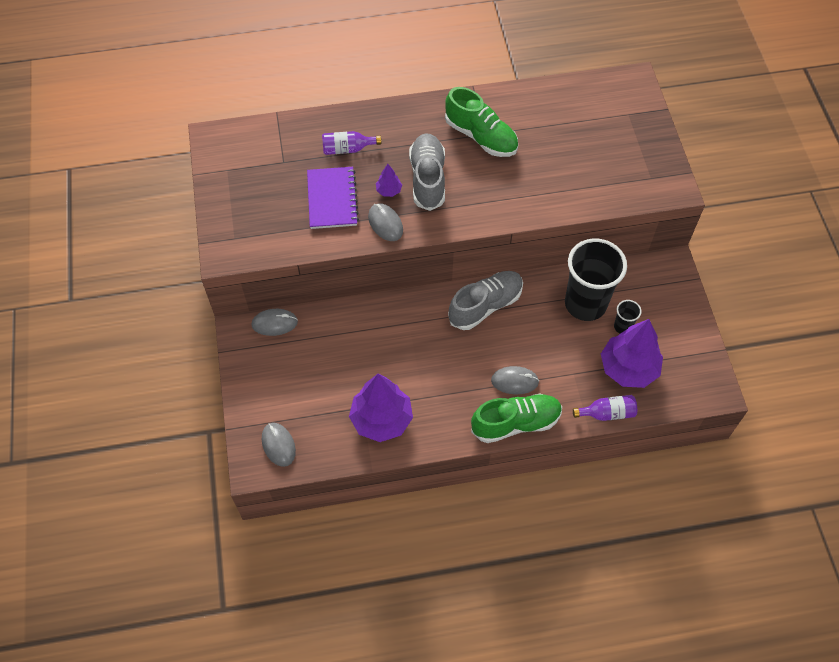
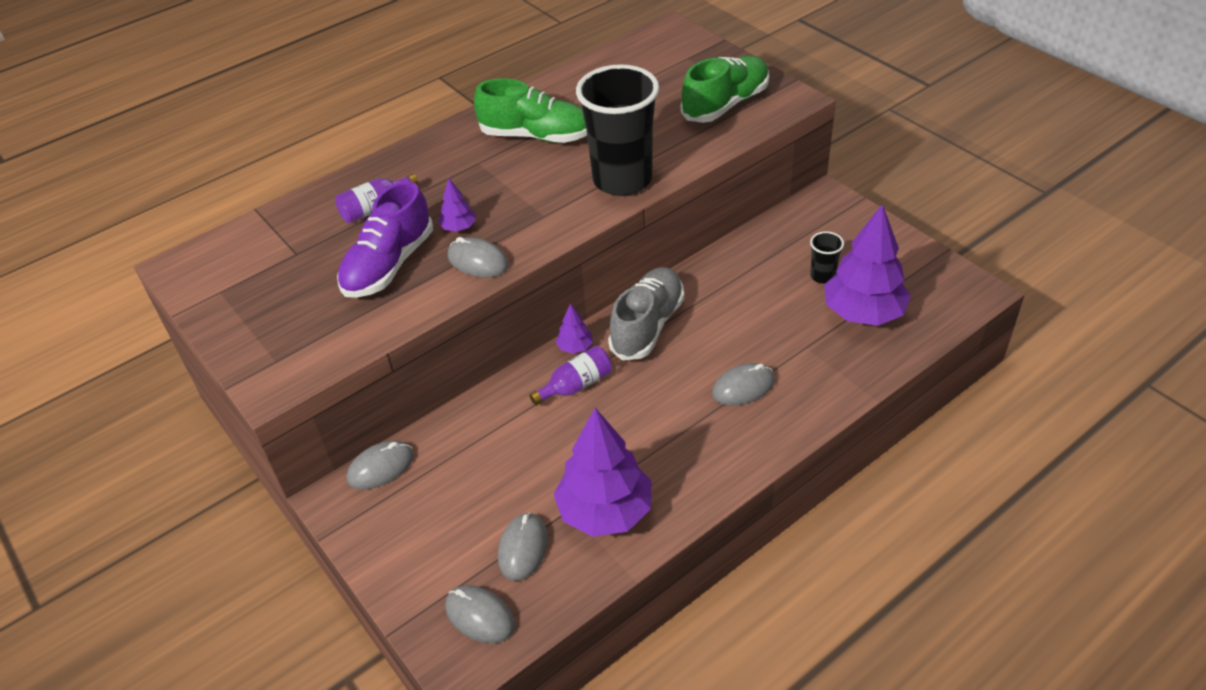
camera: 25 degrees left, 15 degrees down
purple notebook [307,167,359,229] -> purple shoe [337,181,433,298]
grey shoe [409,133,445,211] -> none
green shoe [471,393,562,443] -> green shoe moved to [681,56,769,123]
black cup [565,239,627,321] -> black cup moved to [576,64,659,196]
purple bottle [573,395,637,421] -> purple bottle moved to [529,346,612,405]
none -> grey mouse [498,512,548,581]
none -> purple tree [556,303,593,354]

